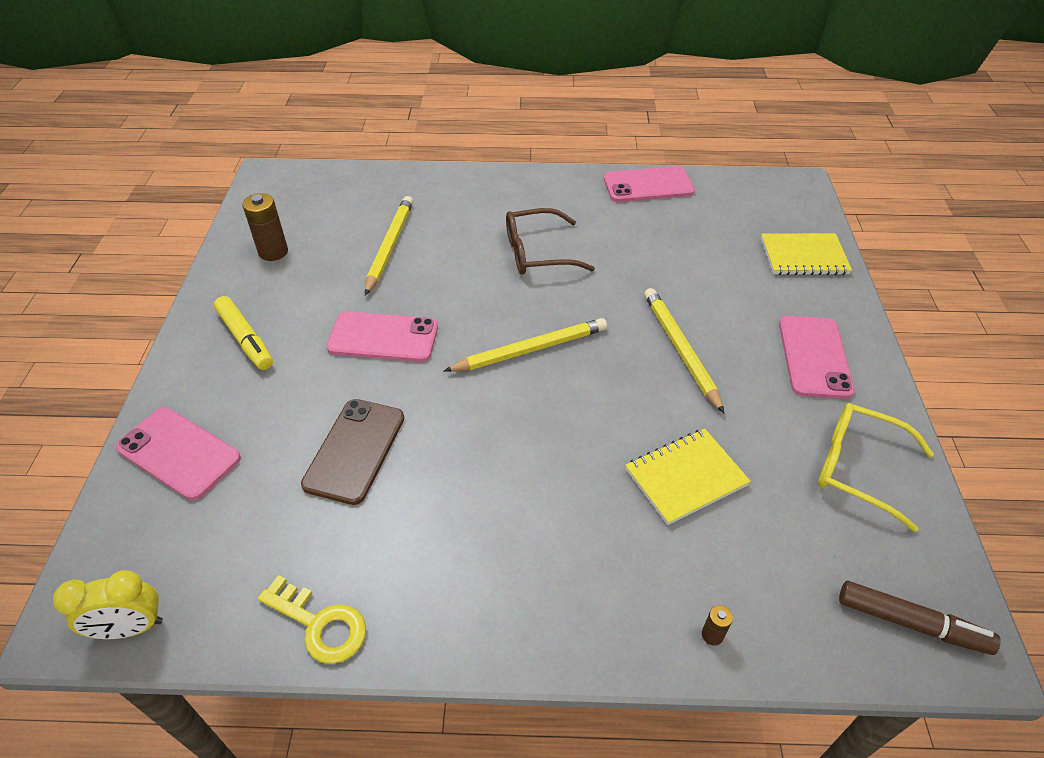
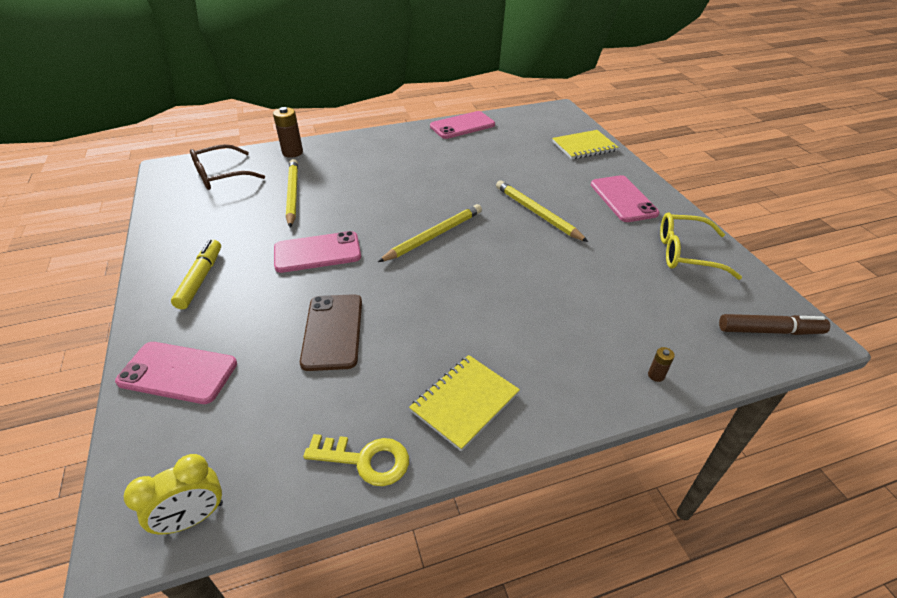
camera: 20 degrees left, 5 degrees down
yellow marker [214,296,273,370] -> yellow marker turned 120 degrees counterclockwise [171,240,221,309]
brown battery [242,193,288,261] -> brown battery moved to [273,107,303,158]
brown glasses [506,208,595,275] -> brown glasses moved to [190,144,265,190]
yellow notebook [625,429,751,525] -> yellow notebook moved to [409,355,520,451]

